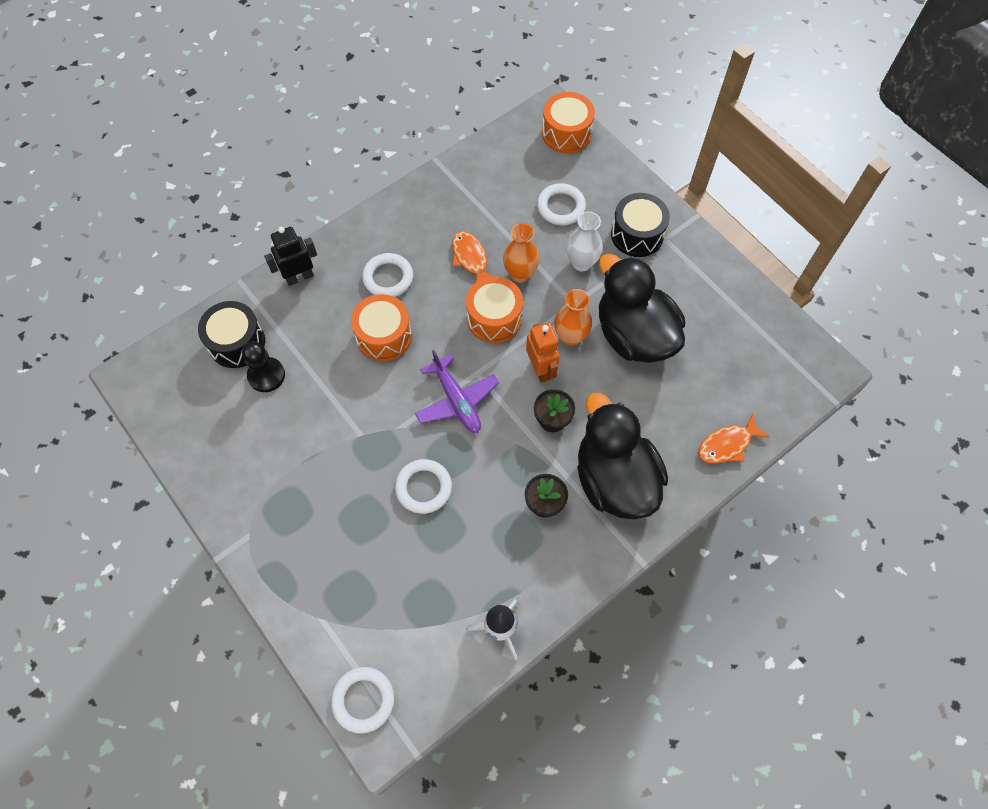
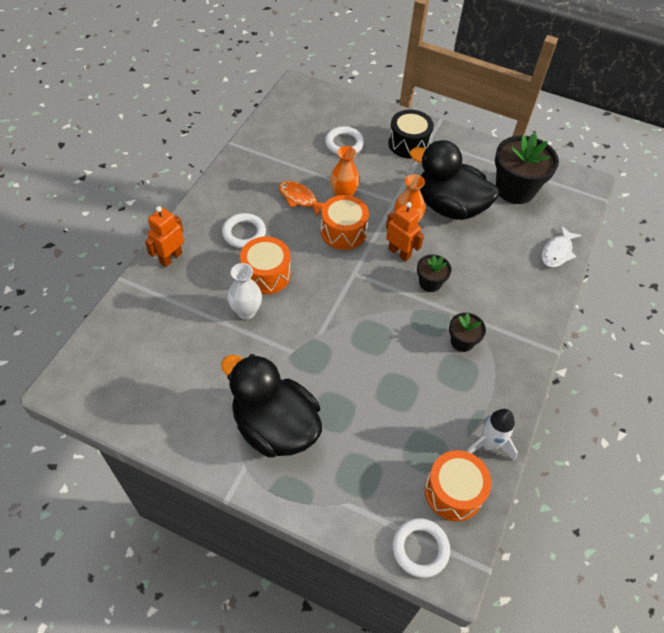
camera: 30 degrees left, 10 degrees down
black drum [198,301,265,368] -> none
black pawn [242,341,285,392] -> none
black robot [264,227,317,286] -> orange robot [145,206,184,267]
white ring [395,459,452,514] -> none
purple plane [415,350,499,433] -> none
orange drum [542,92,595,153] -> orange drum moved to [425,450,492,521]
white vase [566,211,603,271] -> white vase moved to [228,263,262,320]
black duck [577,393,668,519] -> black duck moved to [221,354,322,458]
orange fish [698,413,770,463] -> white fish [542,225,581,268]
none -> black flower pot [495,133,559,204]

